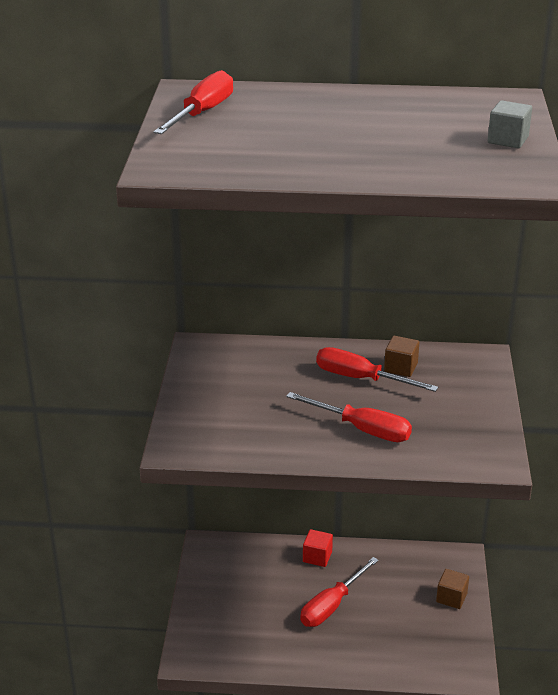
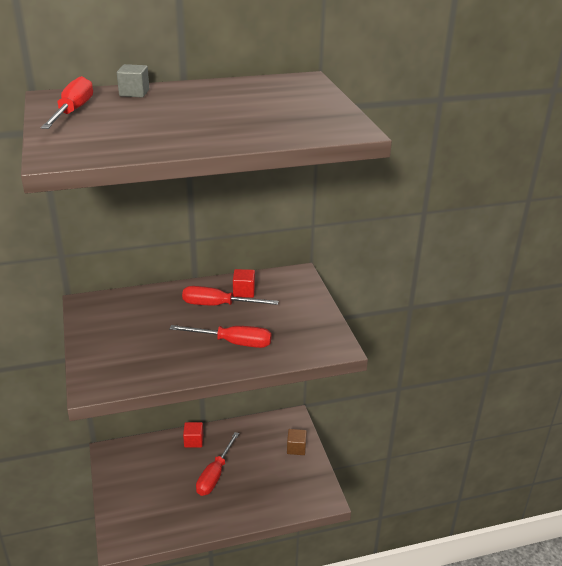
camera: 20 degrees left, 0 degrees up
brown cube [384,336,419,377] -> red cube [233,269,255,298]
grey cube [488,100,532,148] -> grey cube moved to [117,64,149,97]

